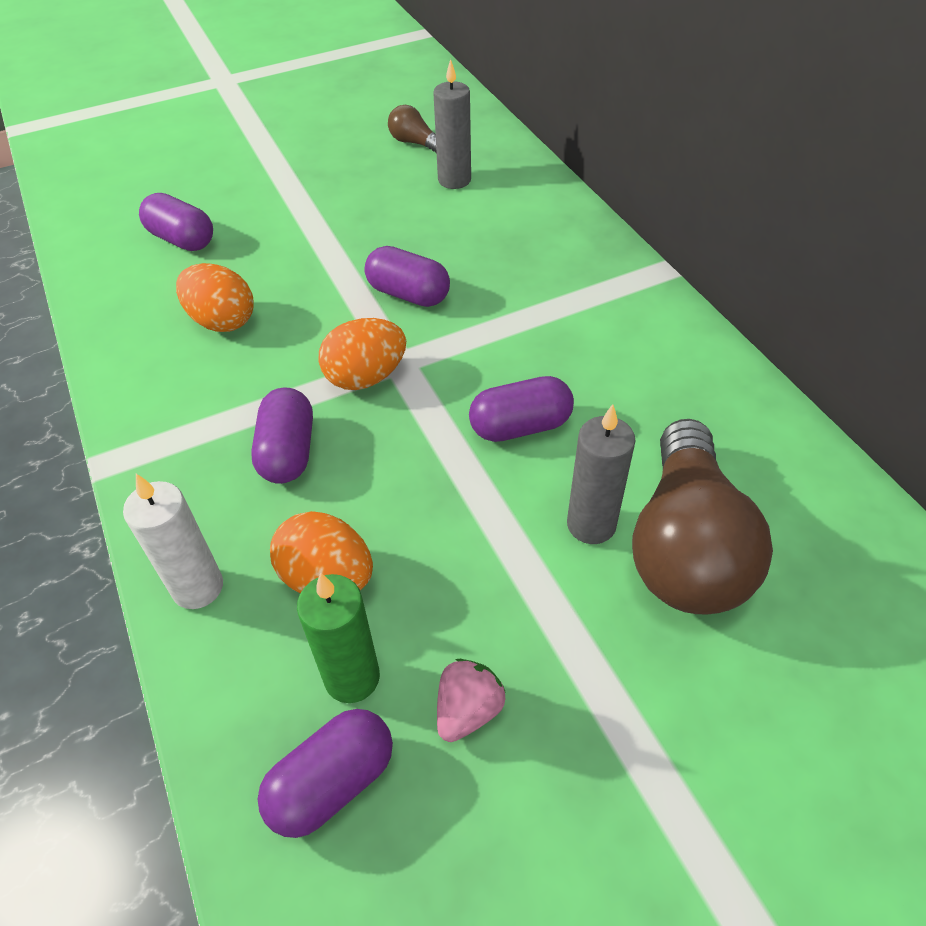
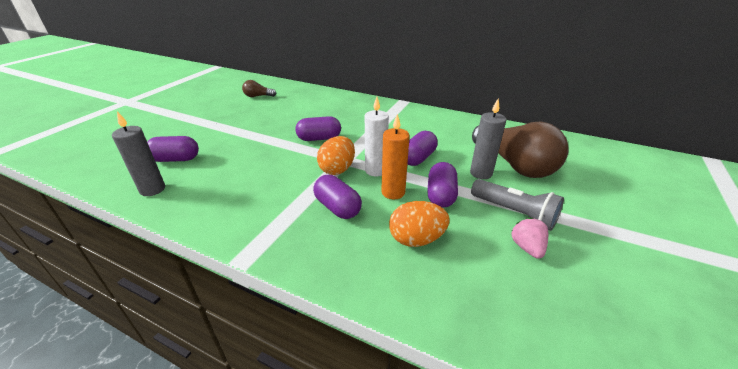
camera: 40 degrees left, 15 degrees down
white candle [123,474,223,609] -> white candle moved to [365,97,389,176]
orange egg [176,263,254,332] -> none
purple capsule [258,709,393,838] -> purple capsule moved to [427,162,458,208]
green candle [297,573,380,703] -> none
grey candle [433,59,471,189] -> grey candle moved to [112,111,165,196]
none -> orange candle [381,114,410,199]
none -> grey flashlight [471,179,564,231]

